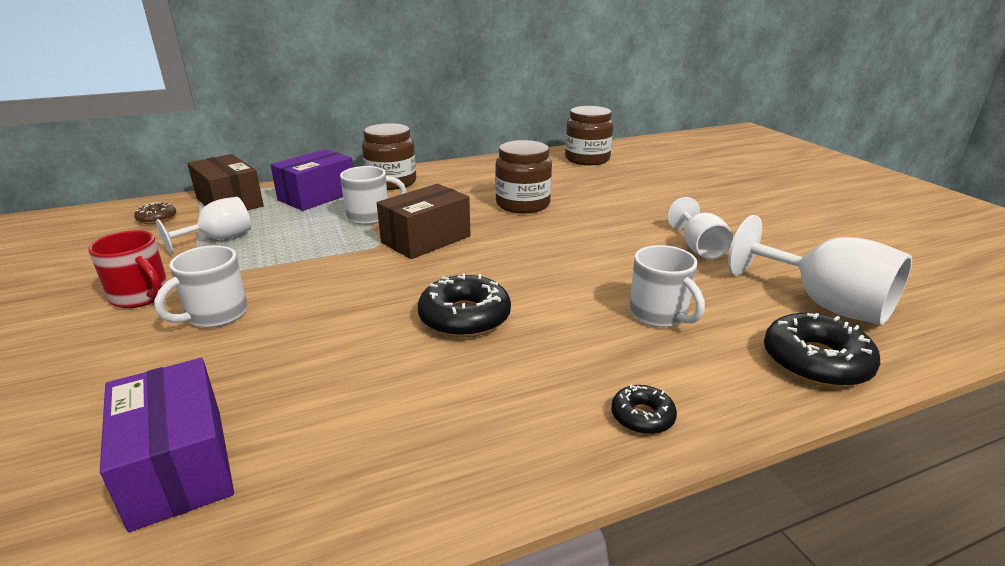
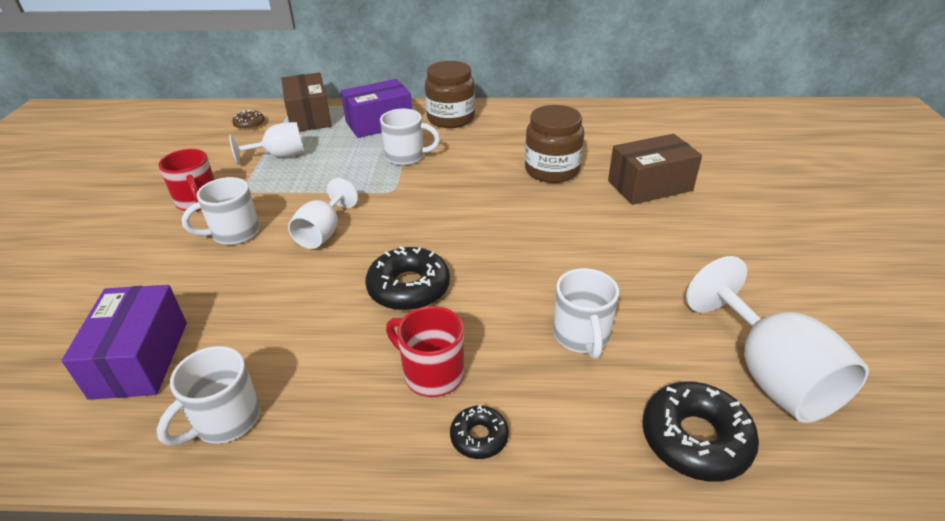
camera: 25 degrees right, 10 degrees up
brown box [377,184,470,259] -> brown box moved to [608,134,702,205]
brown jar [565,106,613,165] -> none
white goblet [667,197,733,259] -> white goblet moved to [288,178,358,249]
none -> white mug [157,346,260,445]
none -> red mug [386,306,464,397]

